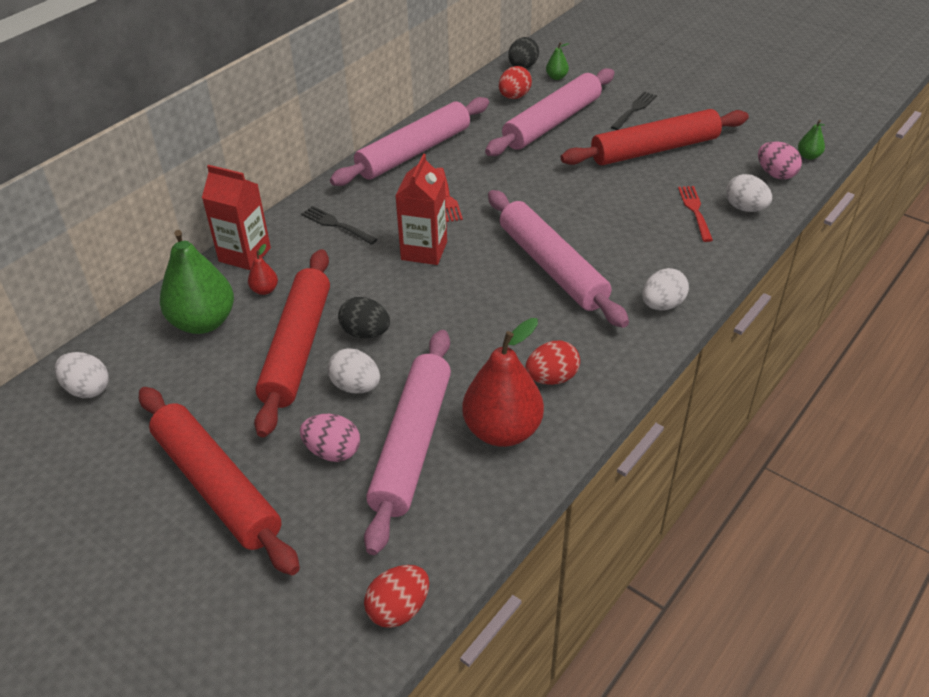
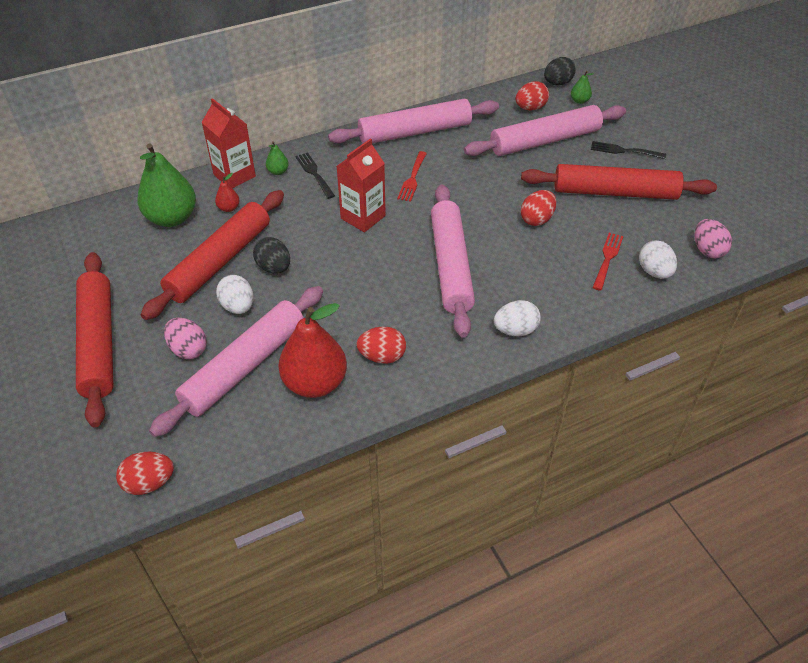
camera: 25 degrees right, 5 degrees up
white egg [55,352,109,398] -> none
black fork [611,92,657,130] -> black fork turned 135 degrees counterclockwise [591,141,666,159]
green pear [798,120,825,160] -> green pear moved to [266,141,289,175]
none -> red egg [521,190,556,226]

